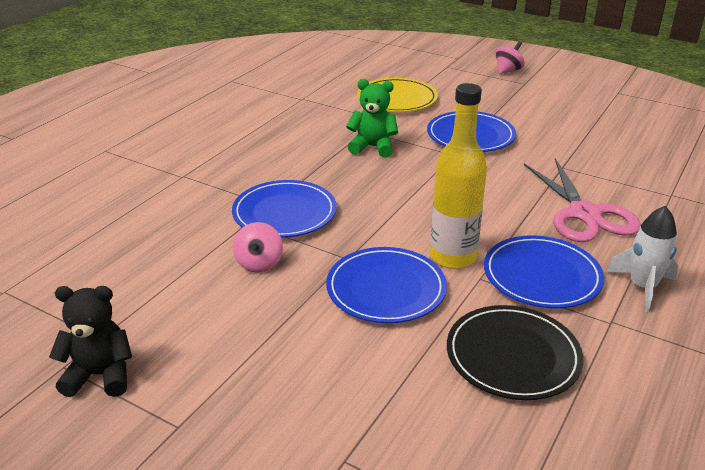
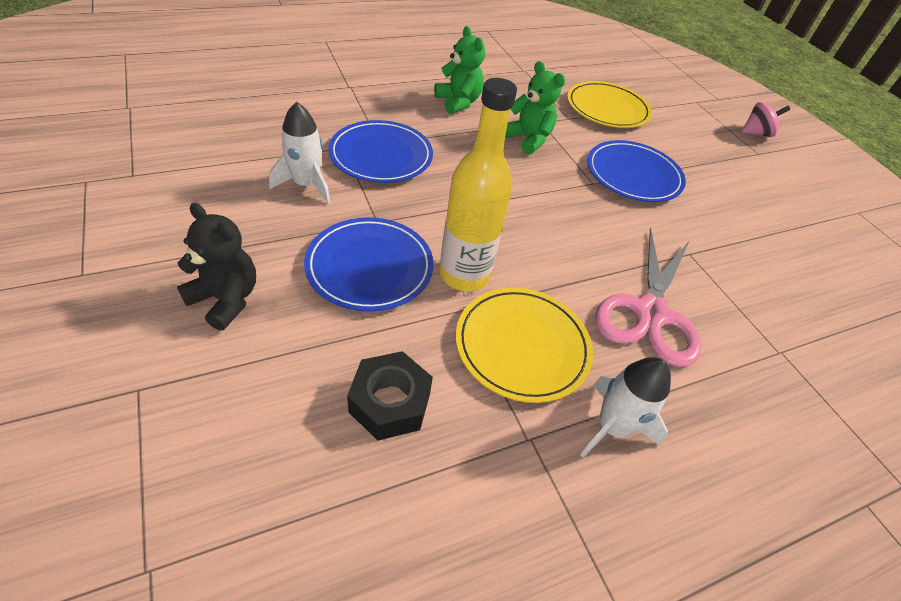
camera: 30 degrees right, 15 degrees up
black teddy bear [49,286,132,397] -> black teddy bear moved to [177,203,256,331]
pink spinning top [233,222,283,273] -> white rocket [269,101,331,204]
black plate [447,305,583,400] -> black nut [347,351,433,441]
blue plate [484,235,604,309] -> yellow plate [456,287,593,403]
none -> green teddy bear [434,26,485,114]

